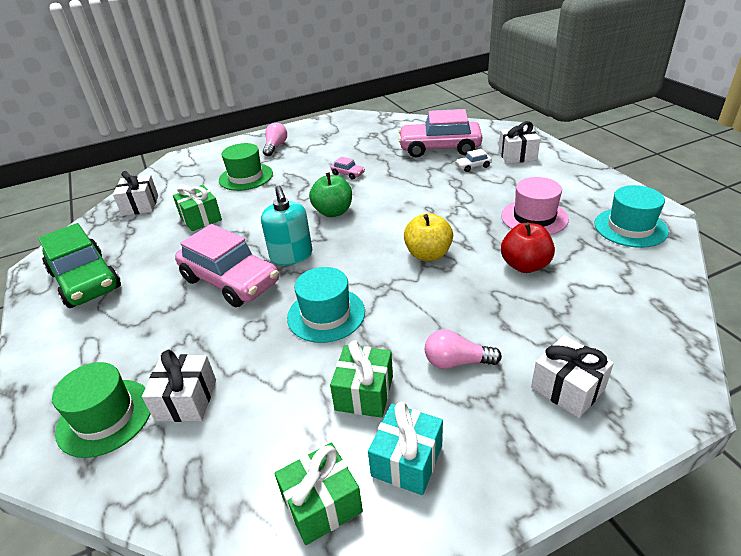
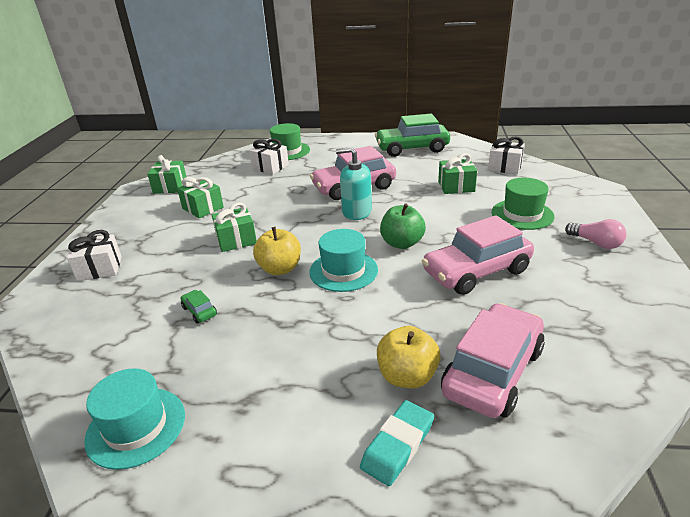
camera: 120 degrees right, 5 degrees down
turquoise hat [287,267,365,343] -> turquoise hat moved to [309,229,378,292]
pink car [330,157,365,180] -> pink car [422,215,534,295], size x2.49
turquoise gift [368,402,443,495] -> none
pink light bulb [425,329,502,369] -> none
white car [455,149,492,172] -> yellow apple [377,326,440,388]
white gift [499,121,540,164] -> turquoise eraser [360,400,434,486]
pink hat [501,177,569,235] -> none
red apple [501,222,555,273] -> green car [181,290,217,324]
none -> green gift [212,202,257,252]

